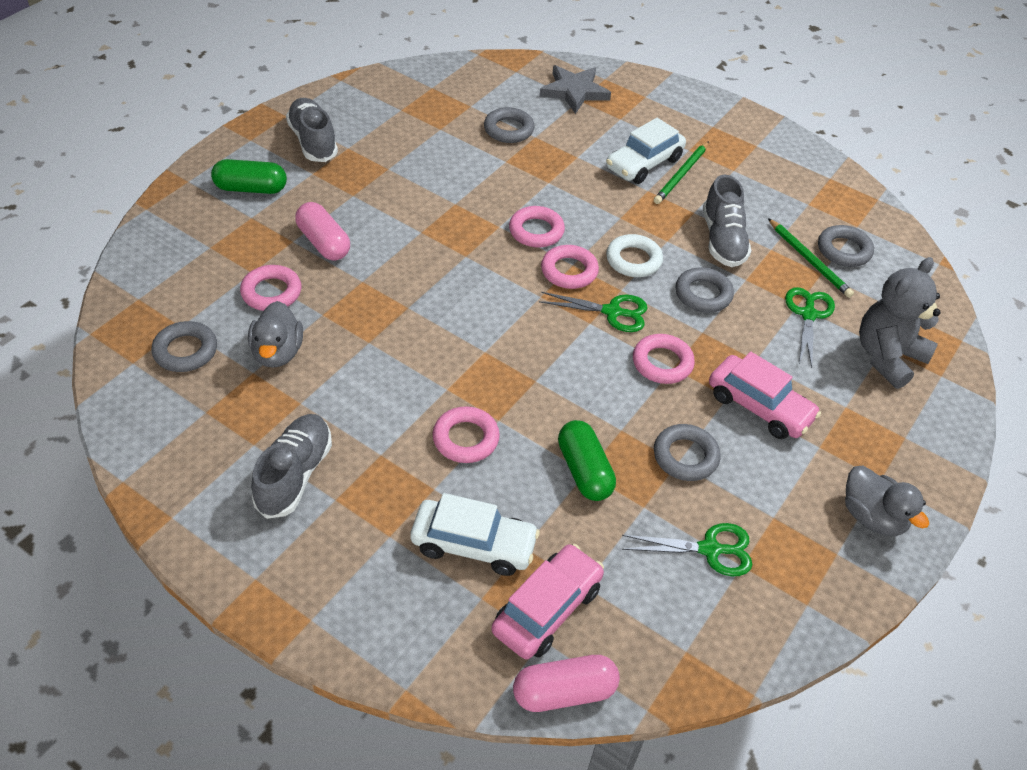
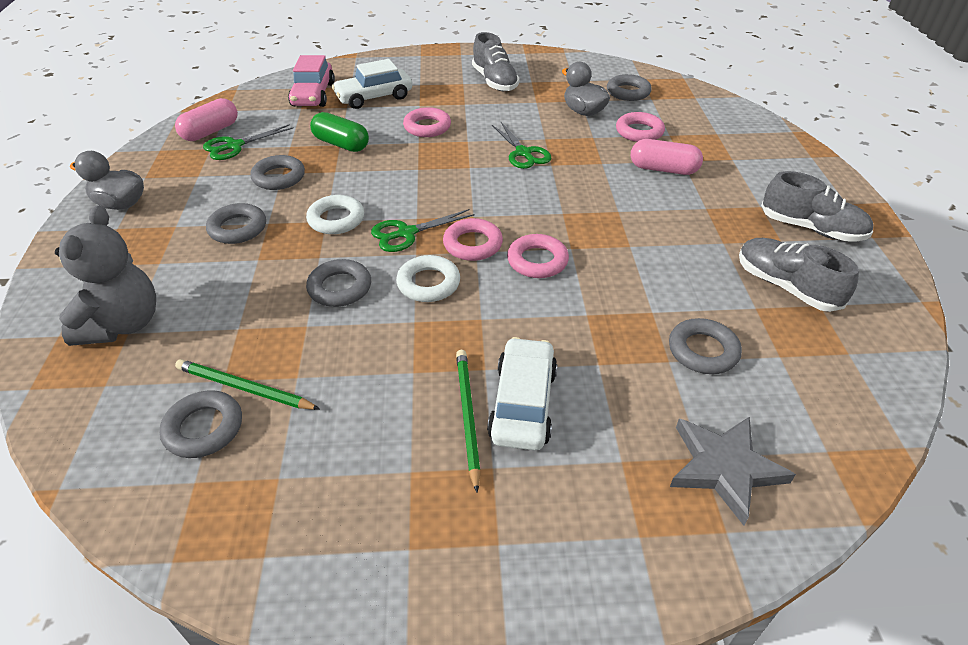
camera: 145 degrees right, 5 degrees down
green capsule [211,159,287,194] -> none
pink capsule [513,655,620,712] -> pink capsule moved to [175,98,238,141]
pink ring [633,334,695,384] -> white ring [306,195,364,234]
grey shoe [703,175,751,267] -> grey shoe moved to [739,238,859,312]
pink car [709,352,821,439] -> grey ring [206,203,266,244]
green scissors [785,287,835,368] -> green scissors moved to [492,122,551,169]

